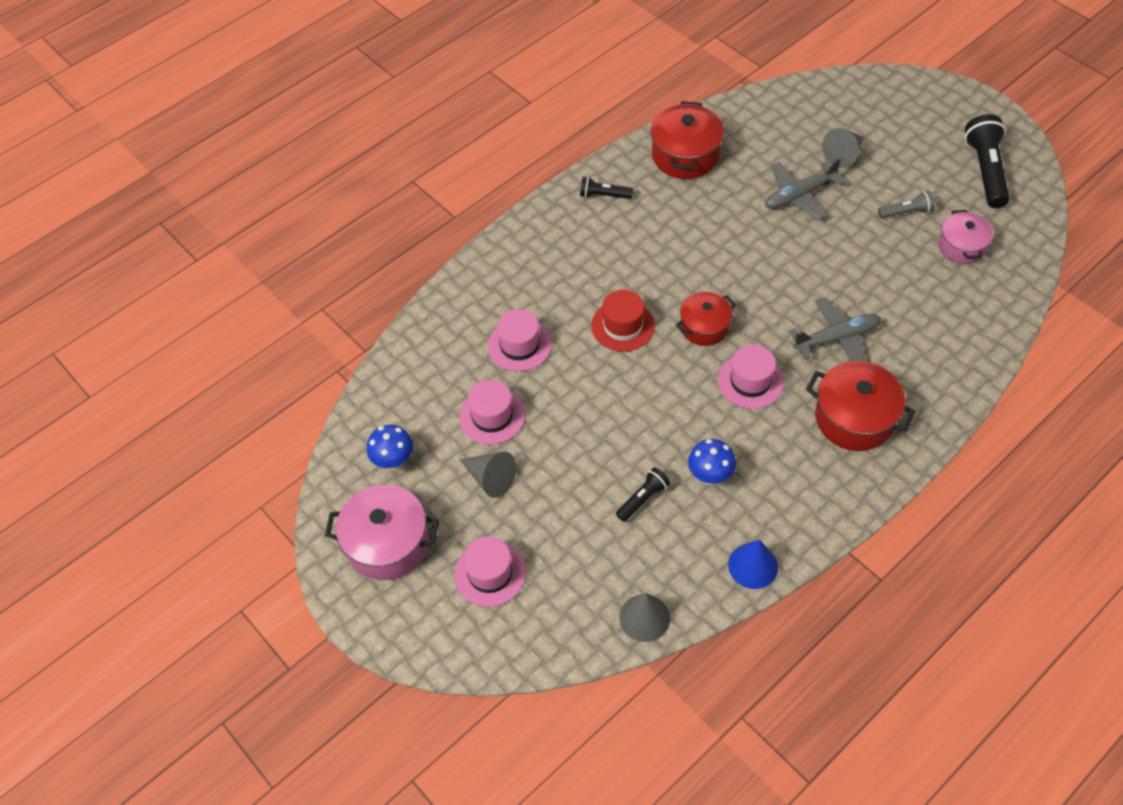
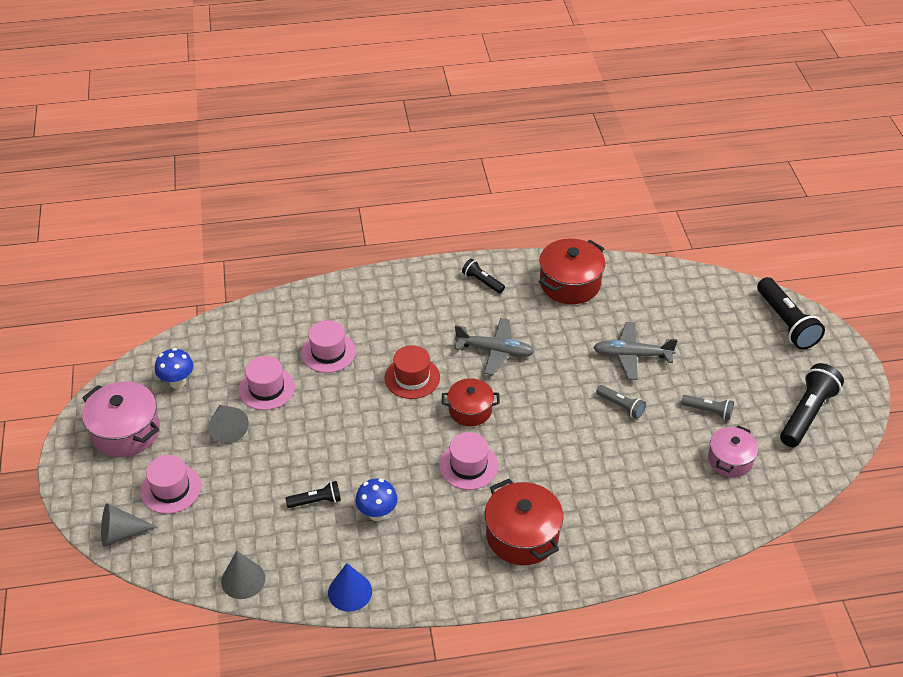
camera: 30 degrees right, 10 degrees down
grey plane [790,297,881,362] -> grey plane moved to [454,318,534,375]
grey cone [822,128,864,168] -> grey cone moved to [101,503,157,547]
none -> grey flashlight [596,385,646,419]
none -> black flashlight [757,277,825,349]

